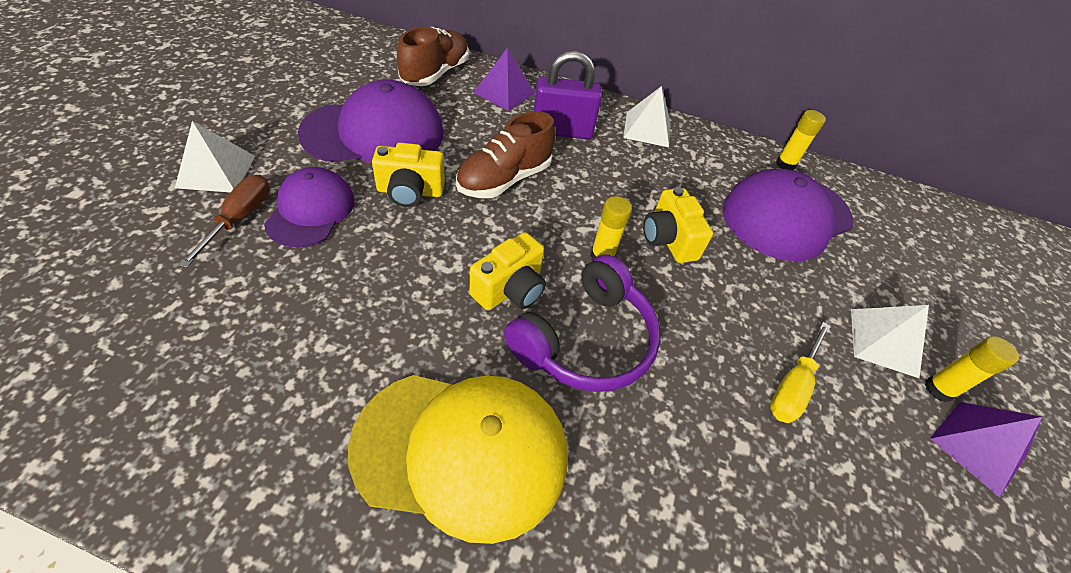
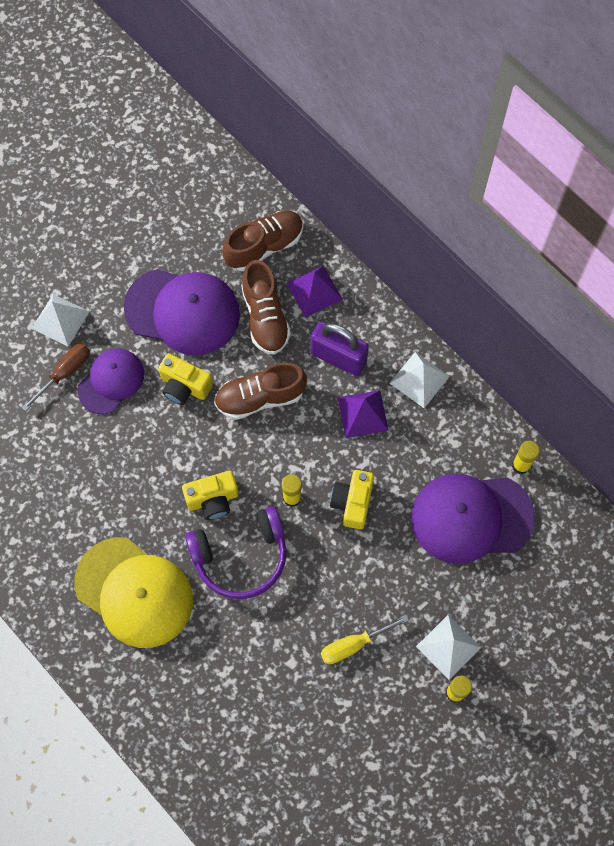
camera: 35 degrees right, 20 degrees up
purple pyramid [930,402,1042,498] -> purple pyramid moved to [337,390,389,438]
none -> brown shoe [241,260,291,355]

